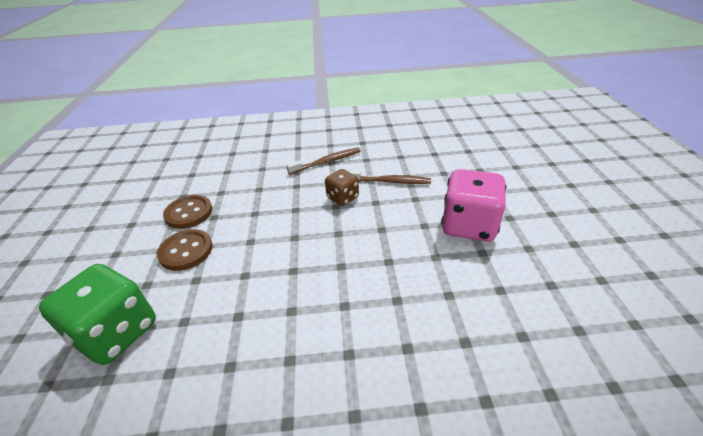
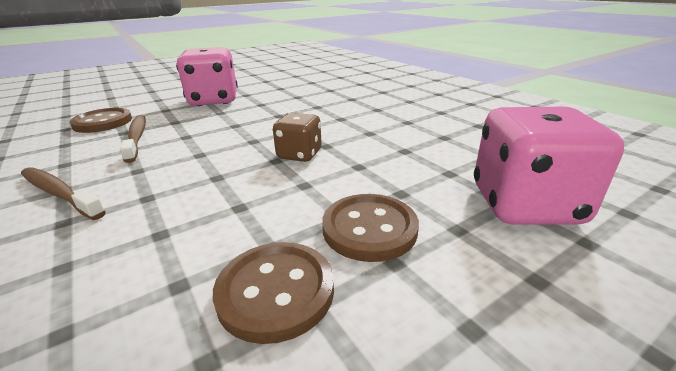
camera: 120 degrees left, 10 degrees down
green dice [39,264,156,365] -> pink dice [474,107,624,225]
brown dice [325,169,359,206] -> brown dice moved to [273,113,322,162]
none -> brown button [69,108,132,133]

